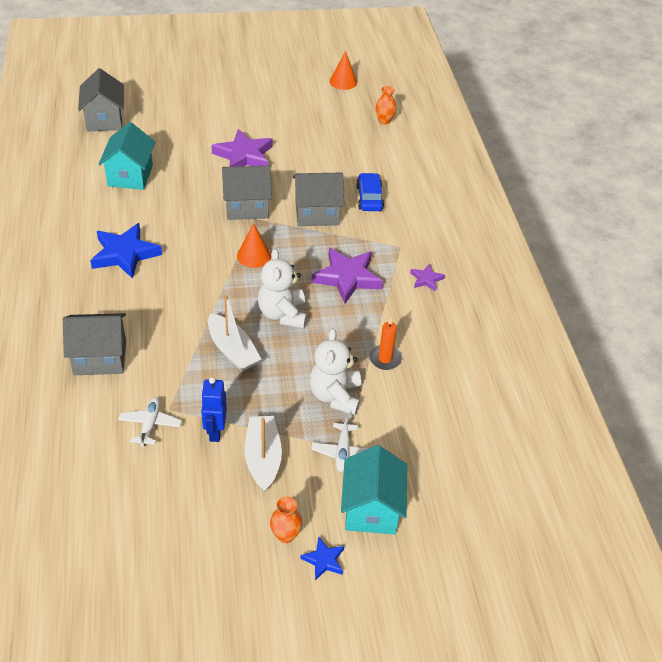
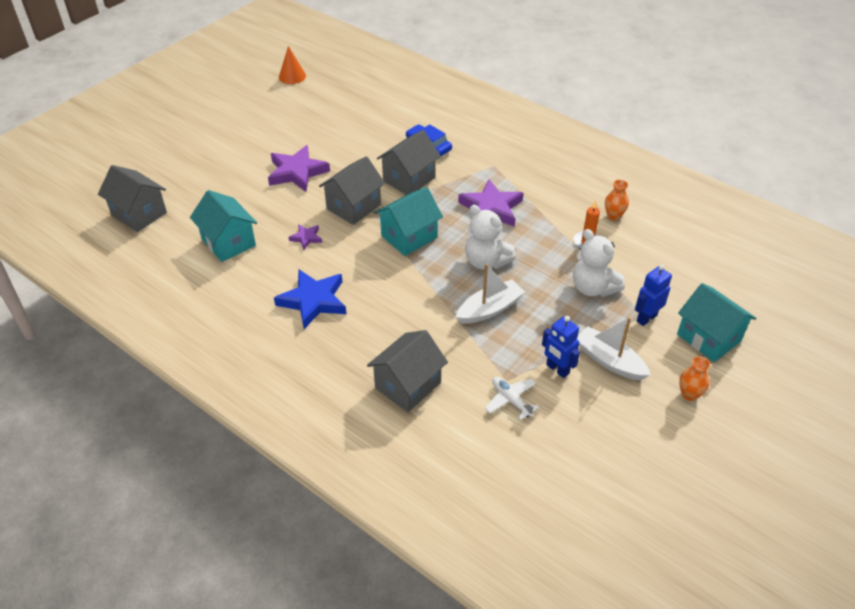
camera: 40 degrees left, 0 degrees up
white boat [208,295,262,371] -> white boat turned 45 degrees counterclockwise [456,264,525,324]
orange cone [237,223,271,268] -> turquoise house [375,187,443,256]
blue star [300,537,344,580] -> none
white plane [311,414,369,472] -> blue robot [635,264,672,326]
orange vase [375,86,396,125] -> orange vase moved to [605,180,629,221]
purple star [410,264,445,292] -> purple star moved to [288,224,322,250]

